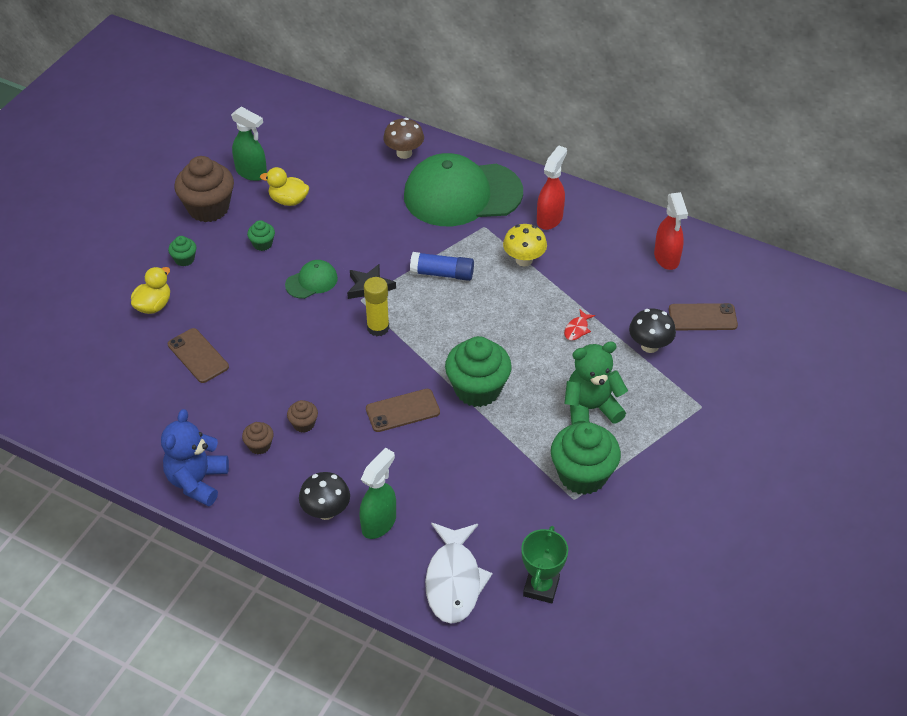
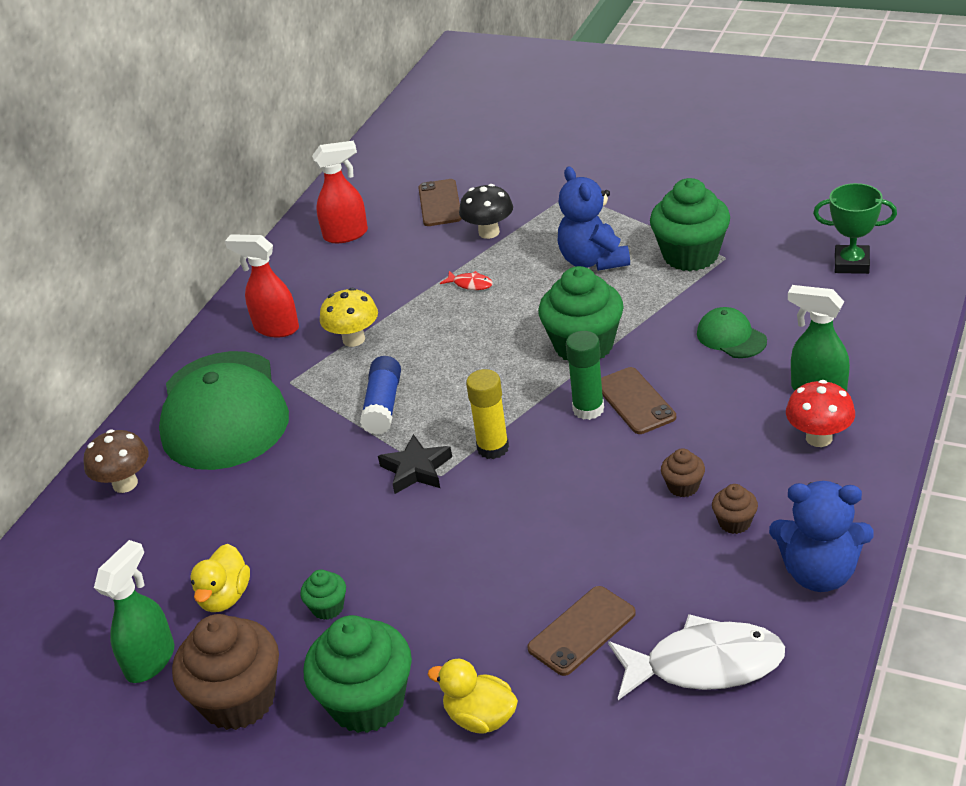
camera: 90 degrees left, 10 degrees down
green cupcake [168,236,196,266] -> green cupcake [303,615,412,733], size x2.17
green cap [285,260,338,299] -> green cap moved to [697,307,767,358]
black mushroom [299,472,350,520] -> red mushroom [786,380,855,447]
white fish [425,523,493,624] -> white fish moved to [608,614,785,700]
green teddy bear [564,341,628,425] -> blue teddy bear [558,166,630,271]
none -> green glue stick [566,331,604,420]

